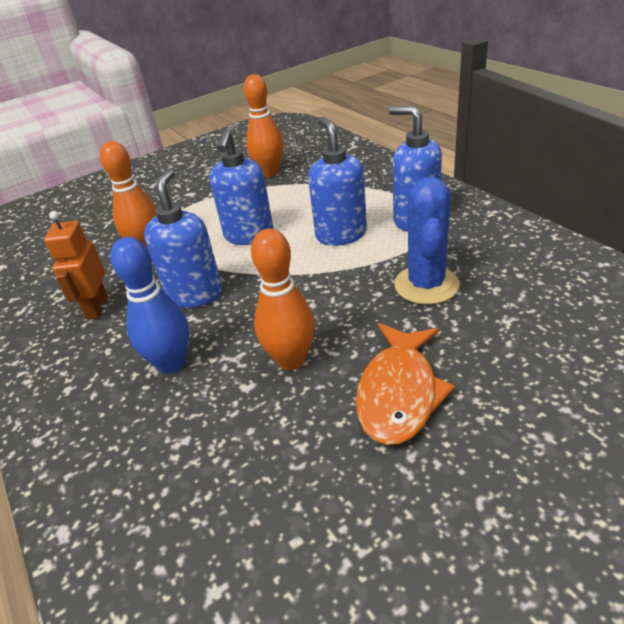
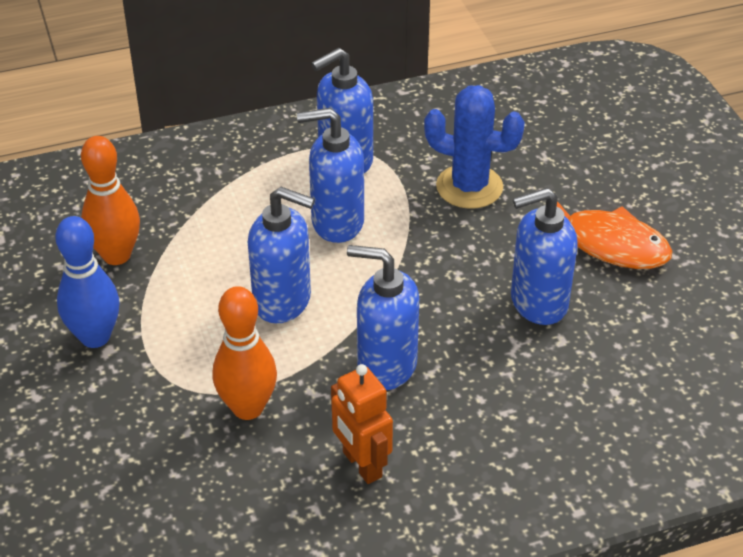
camera: 80 degrees left, 5 degrees up
orange robot [44,211,108,320] -> orange robot turned 45 degrees clockwise [331,364,393,484]
blue bowling pin [111,237,189,374] -> blue bowling pin moved to [55,216,120,348]
orange bowling pin [251,229,315,370] -> blue soap dispenser [511,188,578,325]

